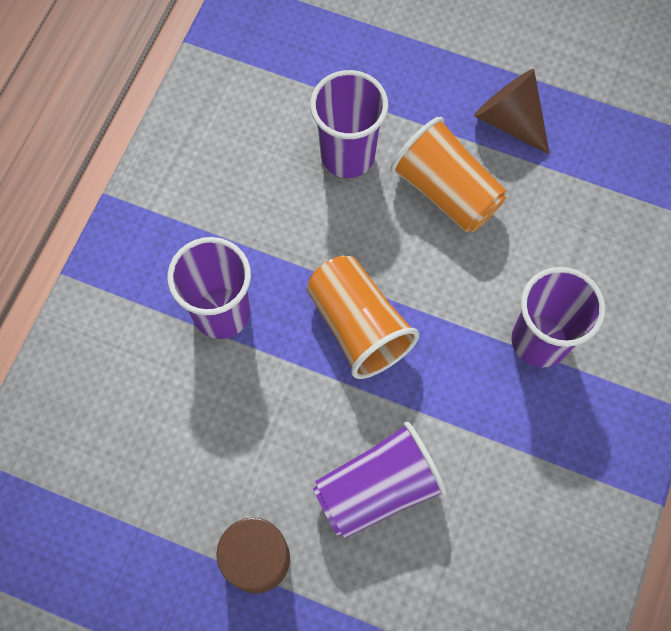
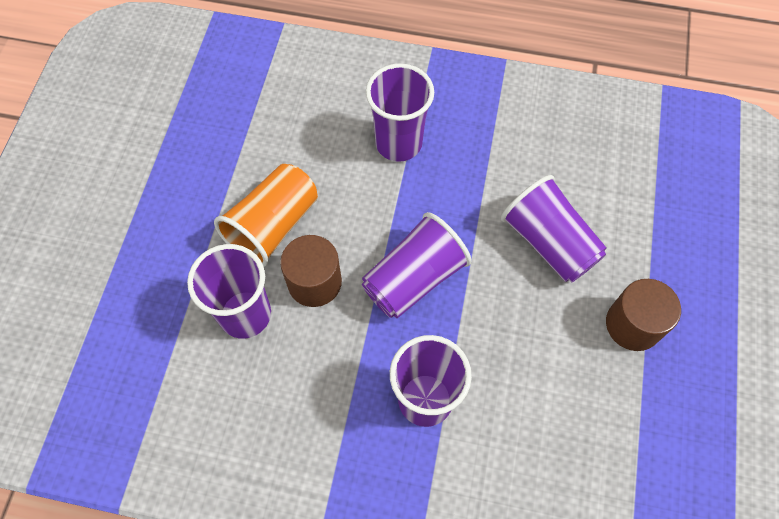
camera: 100 degrees left, 5 degrees down
orange cup [307,256,419,379] -> purple cup [362,212,472,318]
brown cone [474,69,550,154] -> none
none -> brown cylinder [280,235,342,307]

